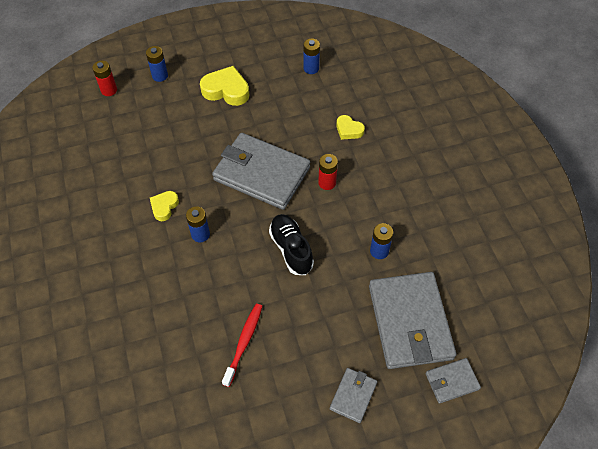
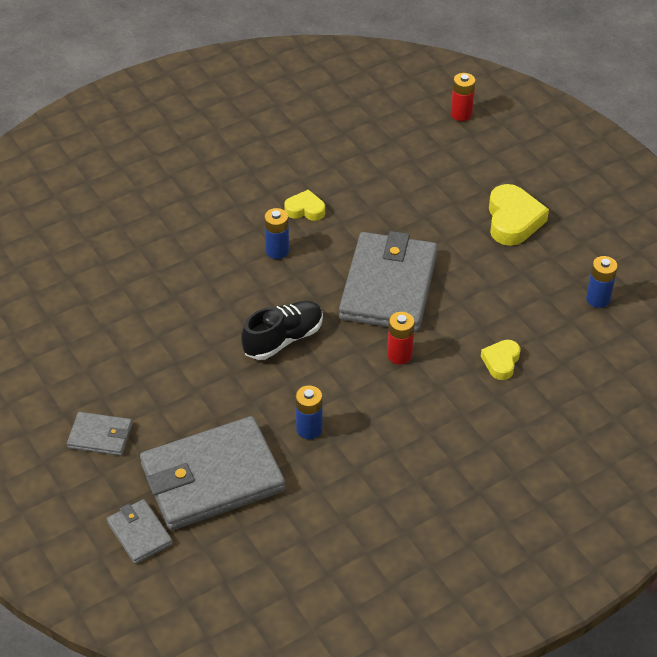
camera: 75 degrees right, 10 degrees down
blue battery [146,46,168,82] -> none
red toothbrush [222,304,263,387] -> none

